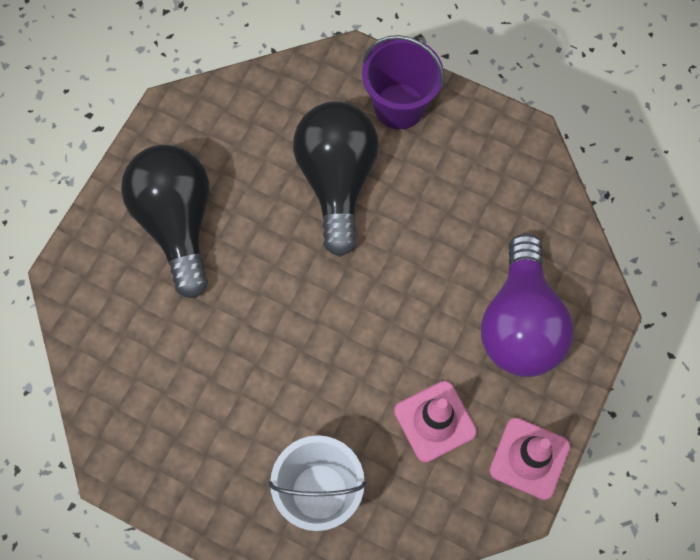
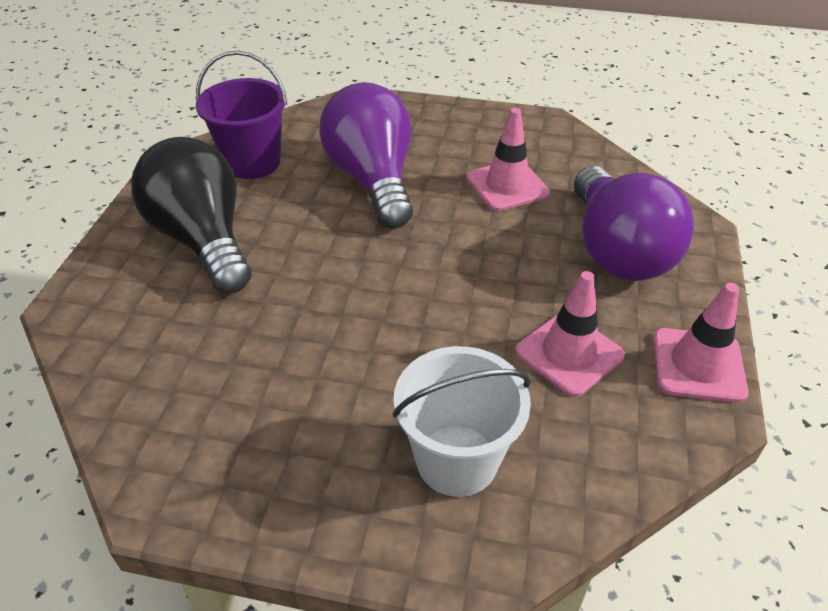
camera: 15 degrees left, 25 degrees down
black light bulb [293,101,379,257] -> purple light bulb [319,82,413,229]
purple bucket [362,35,444,129] -> purple bucket moved to [196,51,287,179]
none -> pink traffic cone [466,108,550,211]

